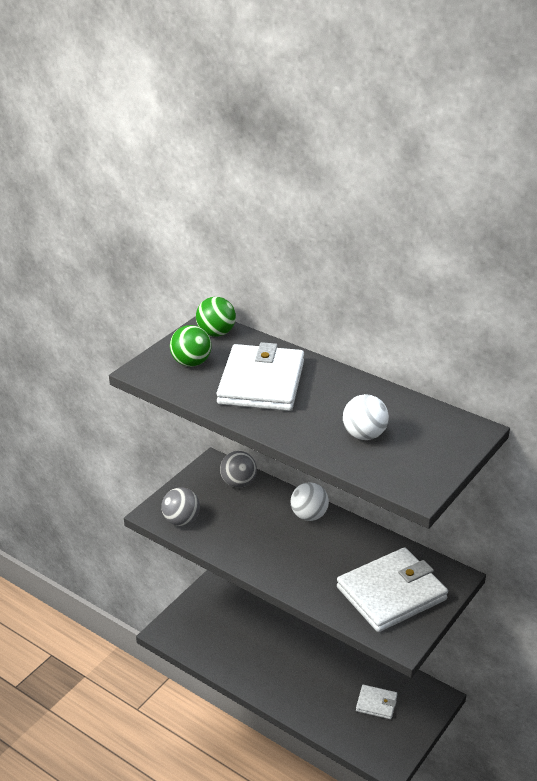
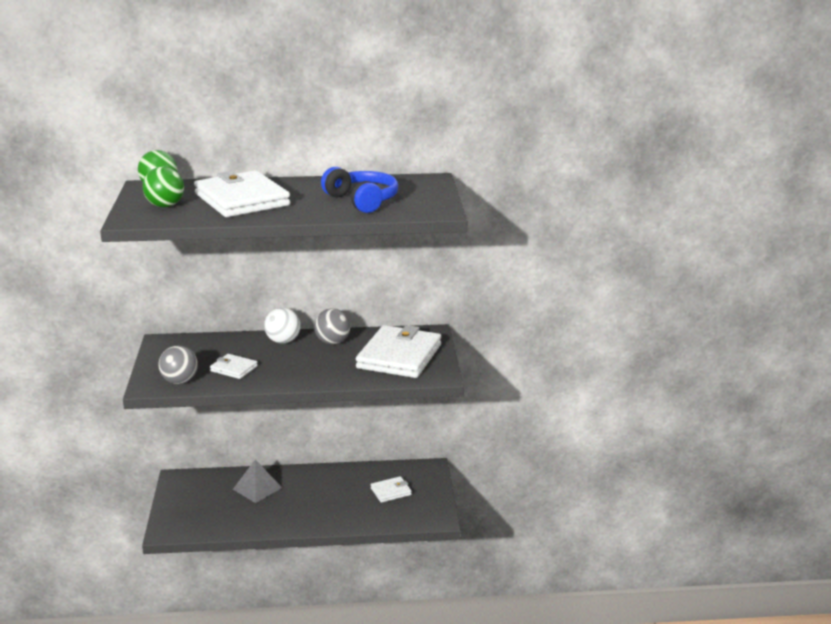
camera: 40 degrees left, 10 degrees down
grey ball [220,451,257,488] -> grey ball moved to [314,308,350,344]
white ball [343,394,389,440] -> blue headphones [321,167,398,213]
none -> white wallet [210,354,258,379]
none -> grey pyramid [233,459,282,503]

